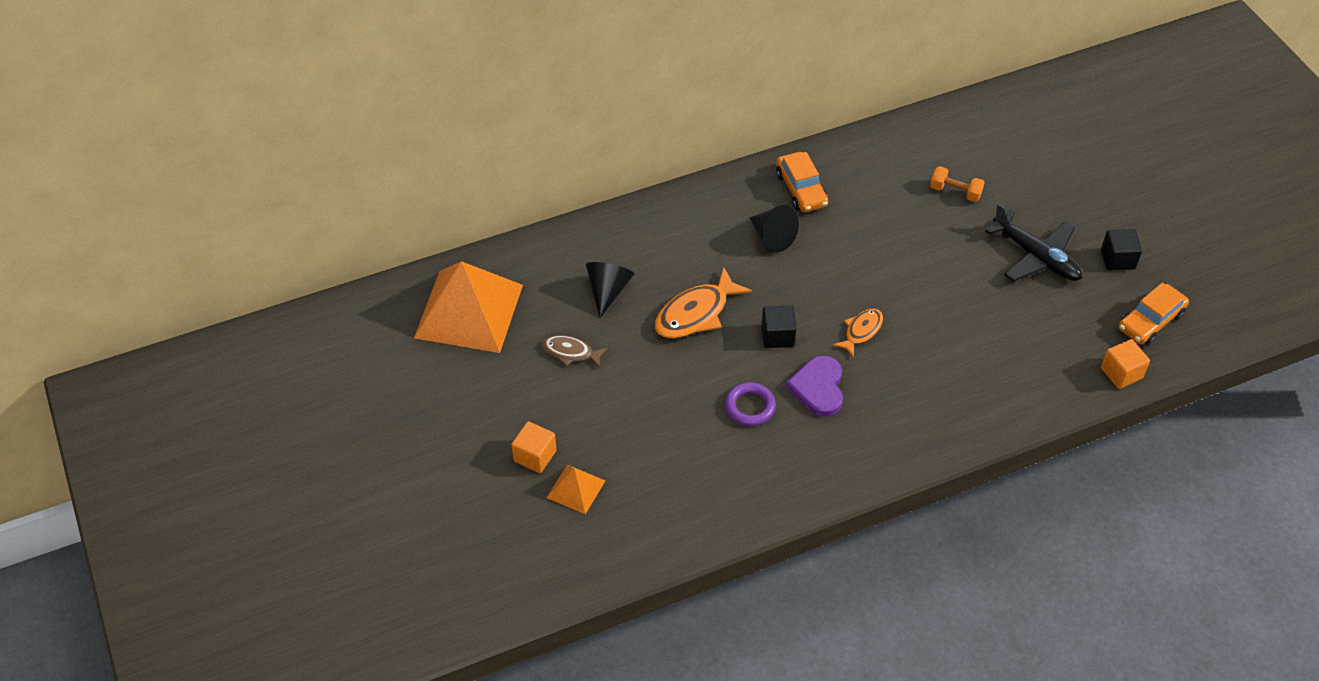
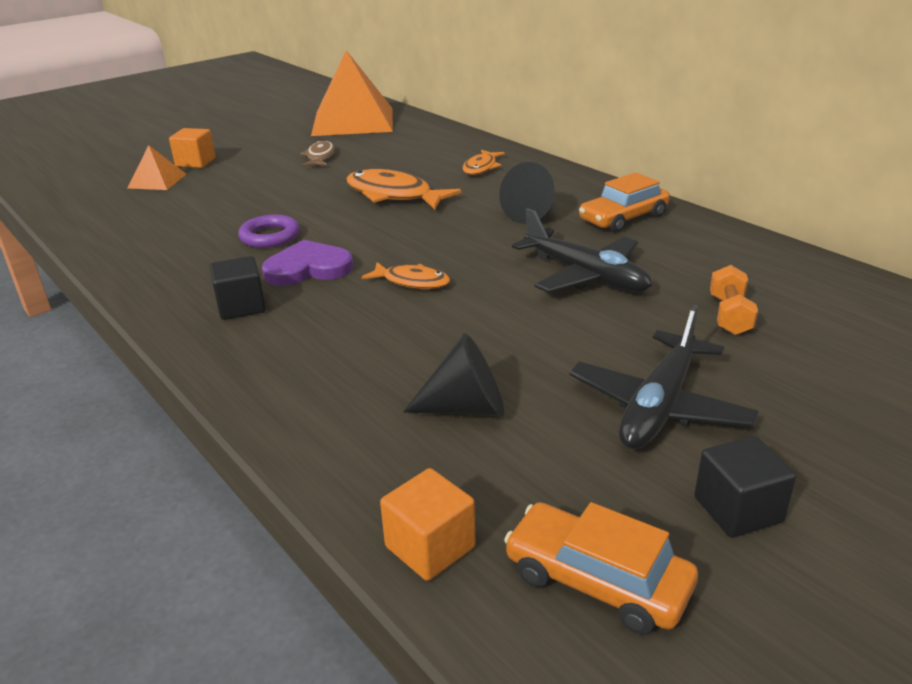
camera: 75 degrees right, 20 degrees down
black cone [586,262,634,318] -> black cone moved to [403,333,504,416]
black cube [761,305,797,348] -> black cube moved to [210,256,266,320]
none -> orange fish [462,150,505,175]
none -> black plane [512,208,652,293]

